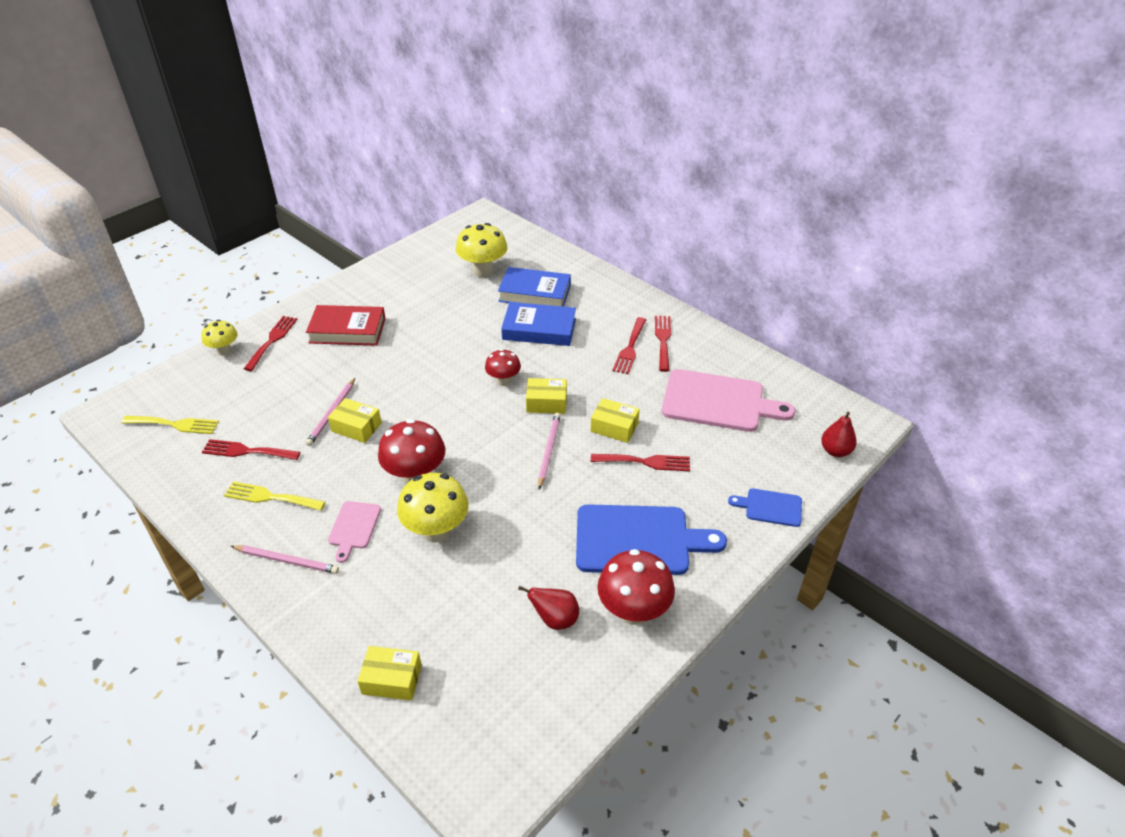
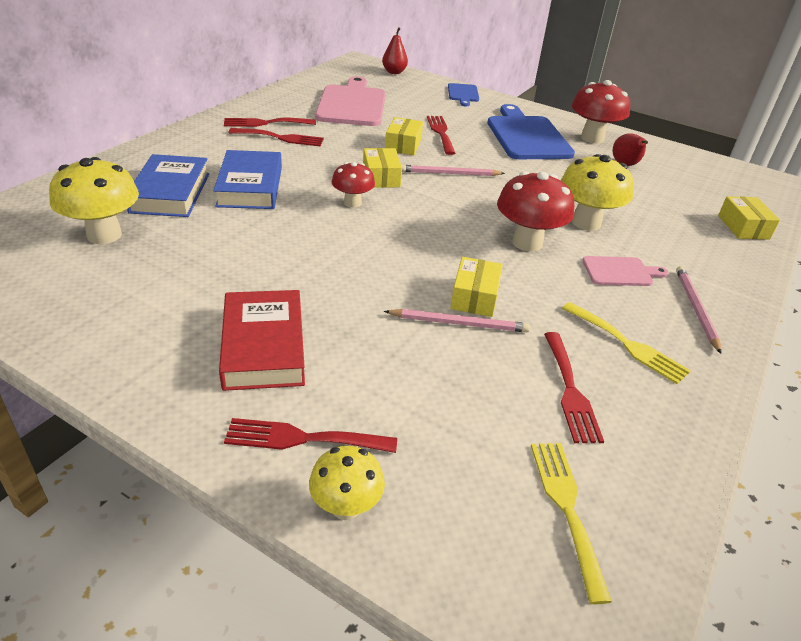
camera: 105 degrees left, 5 degrees down
yellow fork [224,481,325,511] -> yellow fork turned 45 degrees counterclockwise [562,302,691,384]

